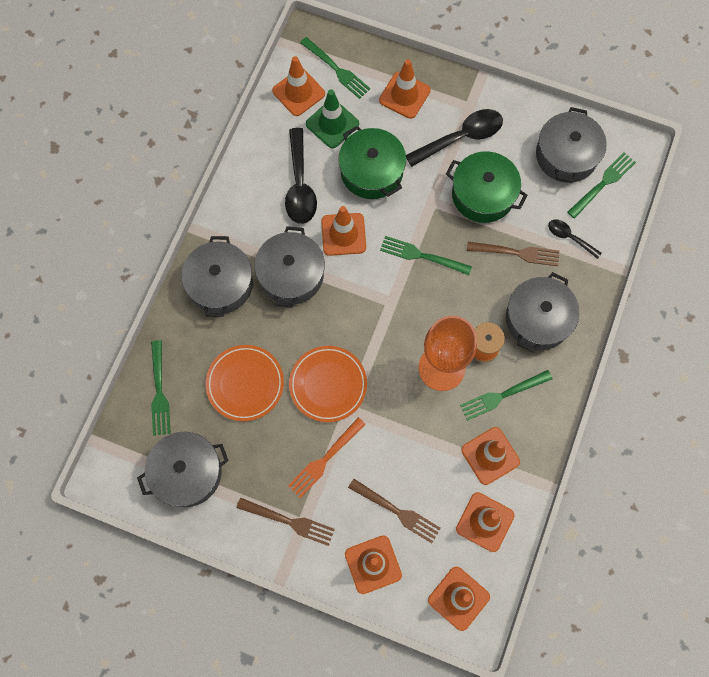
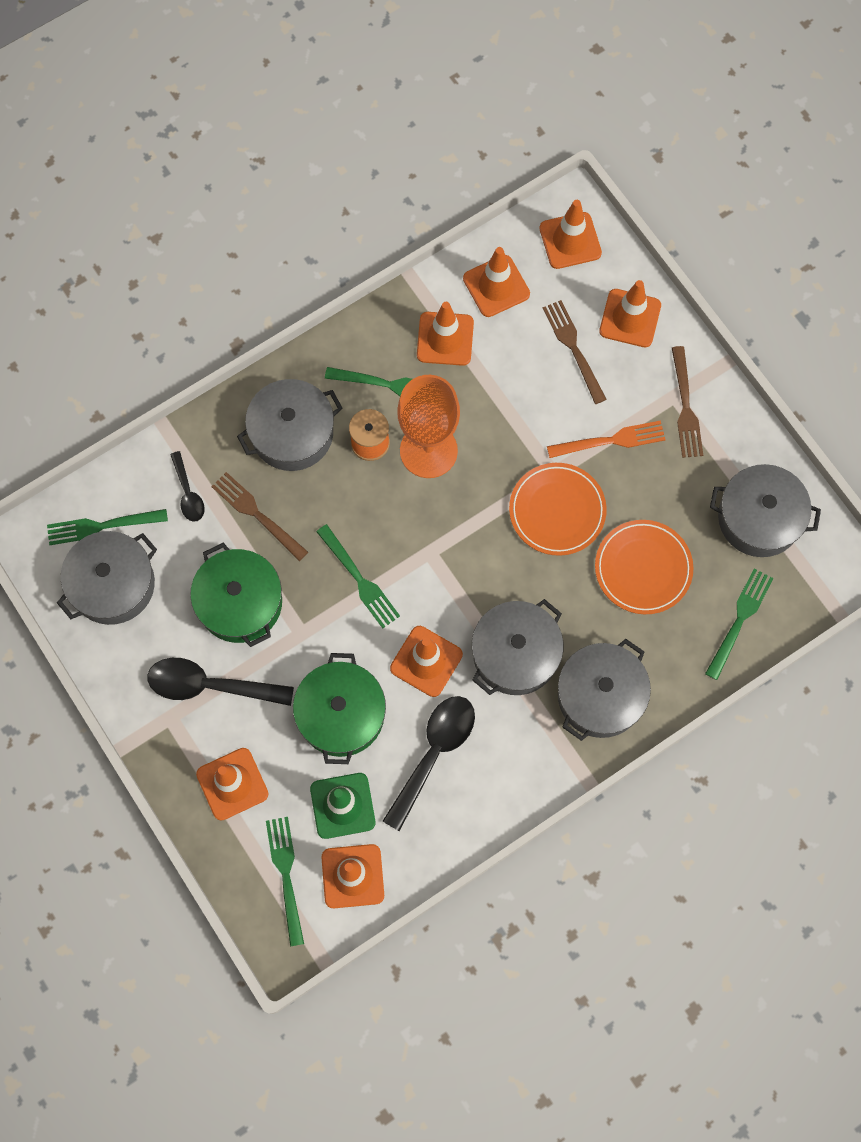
camera: 145 degrees left, 0 degrees up
brown fork [236,498,335,546] -> brown fork turned 150 degrees counterclockwise [672,346,703,458]

